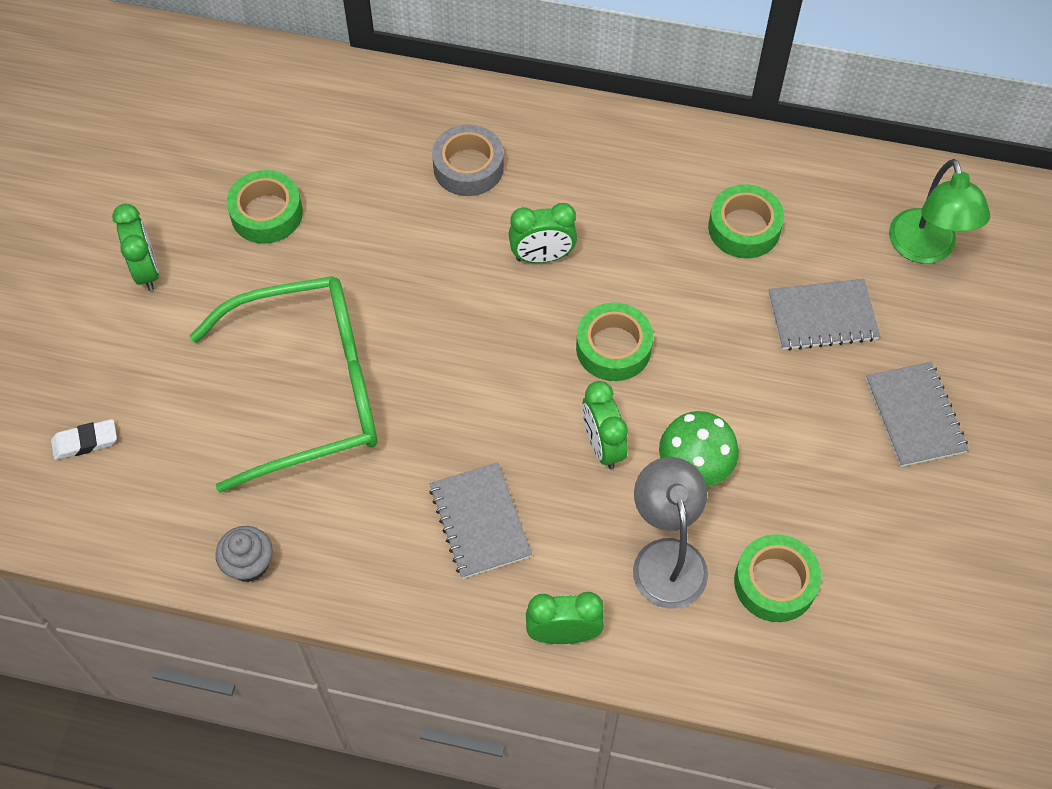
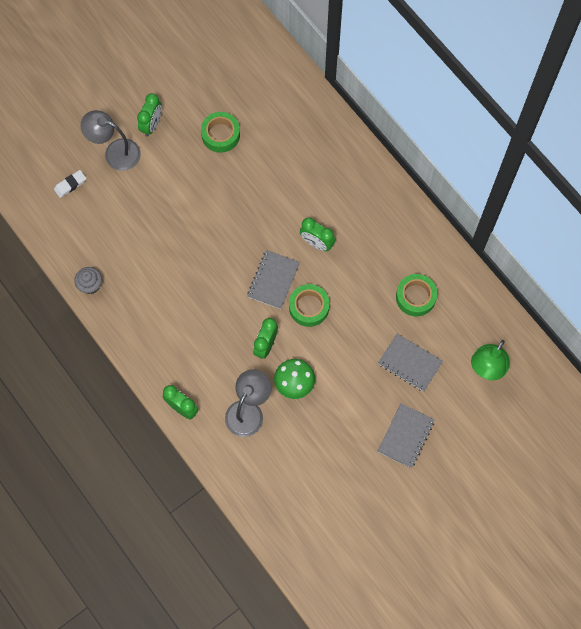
camera: 40 degrees right, 10 degrees up
white eraser [51,419,117,460] -> white eraser turned 60 degrees counterclockwise [54,170,86,198]
green glasses [190,276,377,493] -> none
grey notebook [429,462,532,579] -> grey notebook moved to [247,250,300,309]
grey tape [432,124,504,196] -> none
green tape [734,534,821,622] -> none
none -> grey lamp [80,110,141,171]

